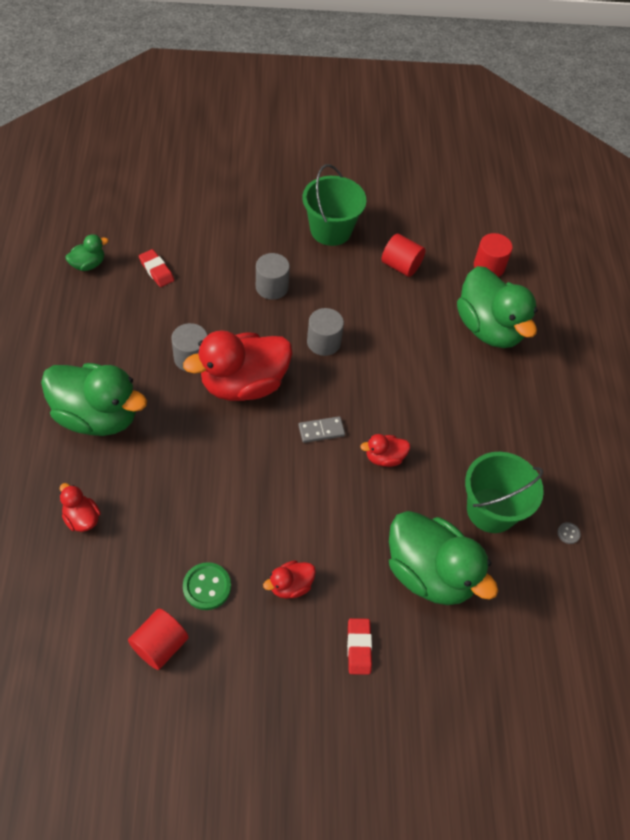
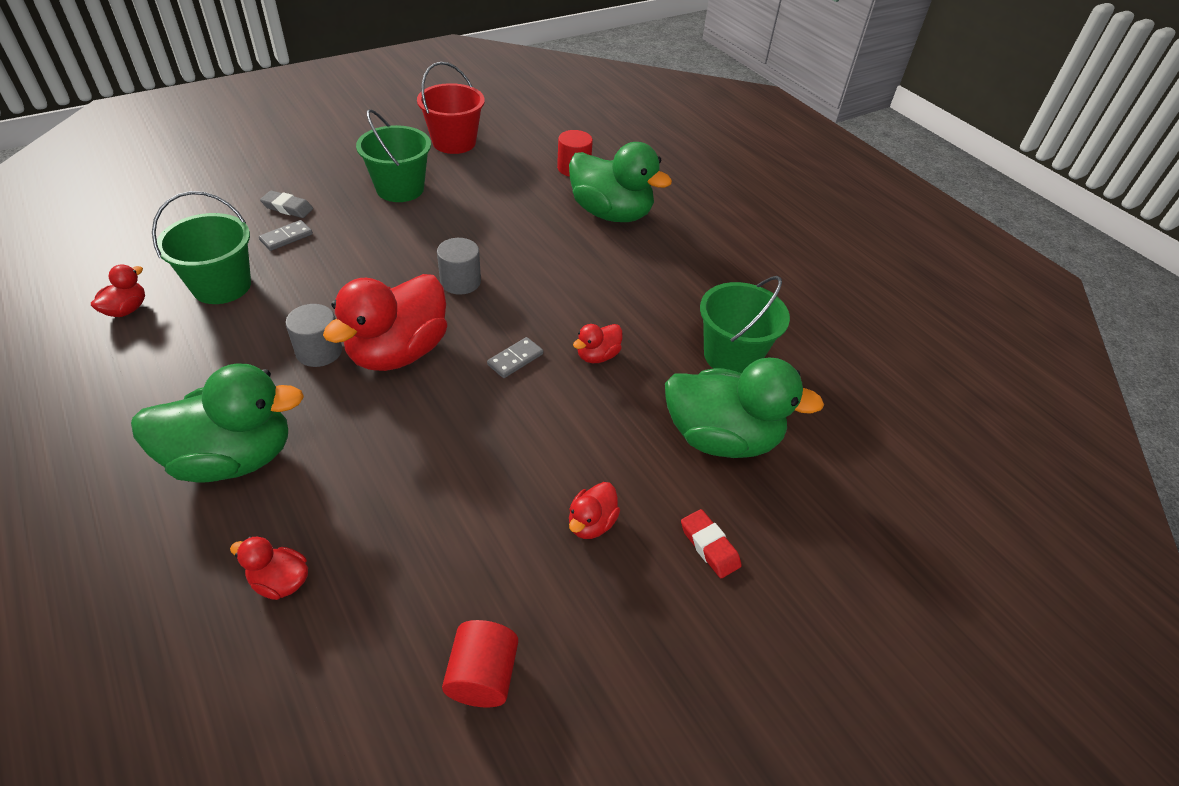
camera: 30 degrees left, 10 degrees down
green duck [65,234,109,271] -> red duck [91,264,145,317]
red eraser [139,249,174,287] -> green bucket [152,191,251,304]
green button [183,562,231,610] -> none
grey cylinder [256,253,290,300] -> none
red cylinder [382,234,425,277] -> none
grey button [557,522,581,544] -> none
none -> grey domino [259,220,313,251]
none -> grey eraser [260,190,313,218]
none -> red bucket [417,62,485,154]

